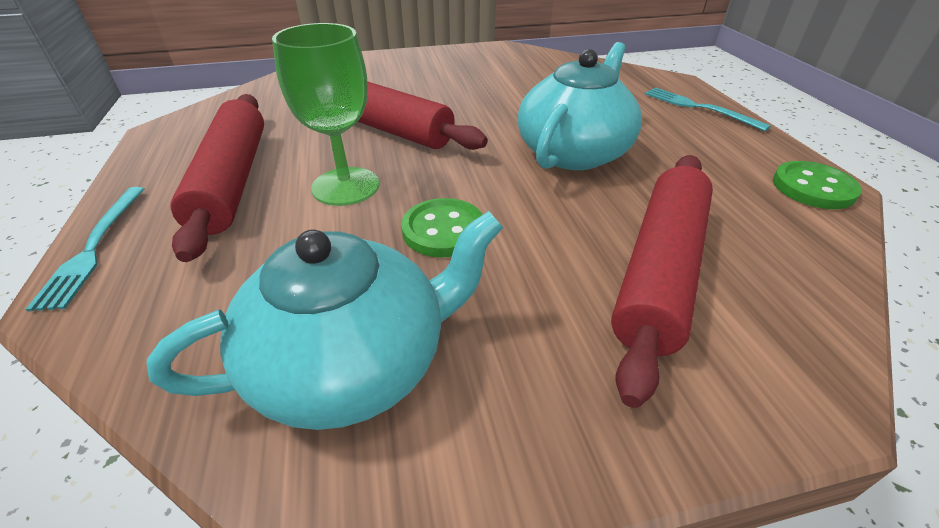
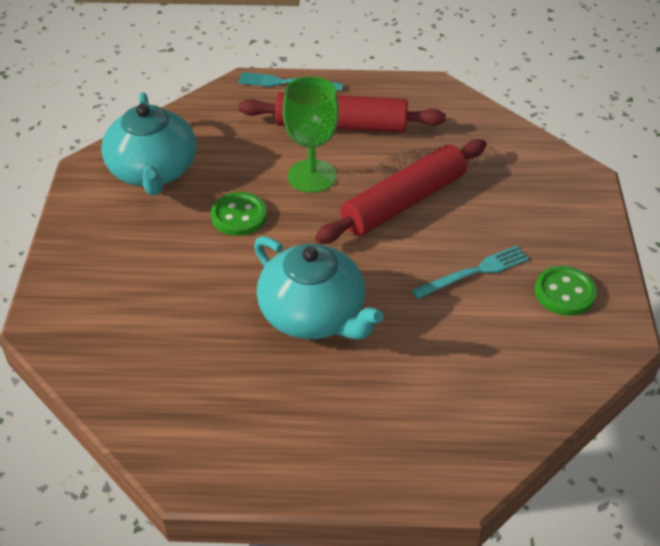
camera: 105 degrees right, 5 degrees up
red rolling pin [611,155,713,408] -> none
turquoise fork [645,87,771,131] -> turquoise fork moved to [412,246,529,299]
green button [773,161,862,209] -> green button moved to [535,266,597,316]

